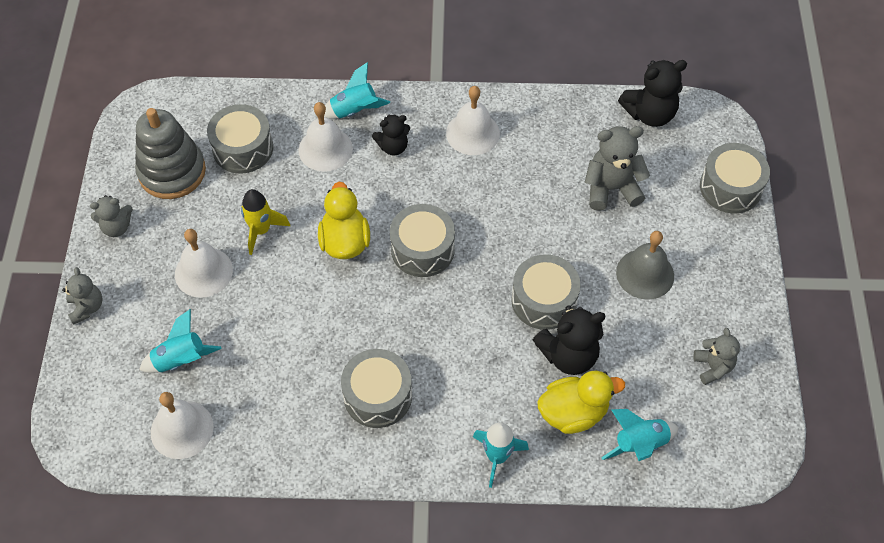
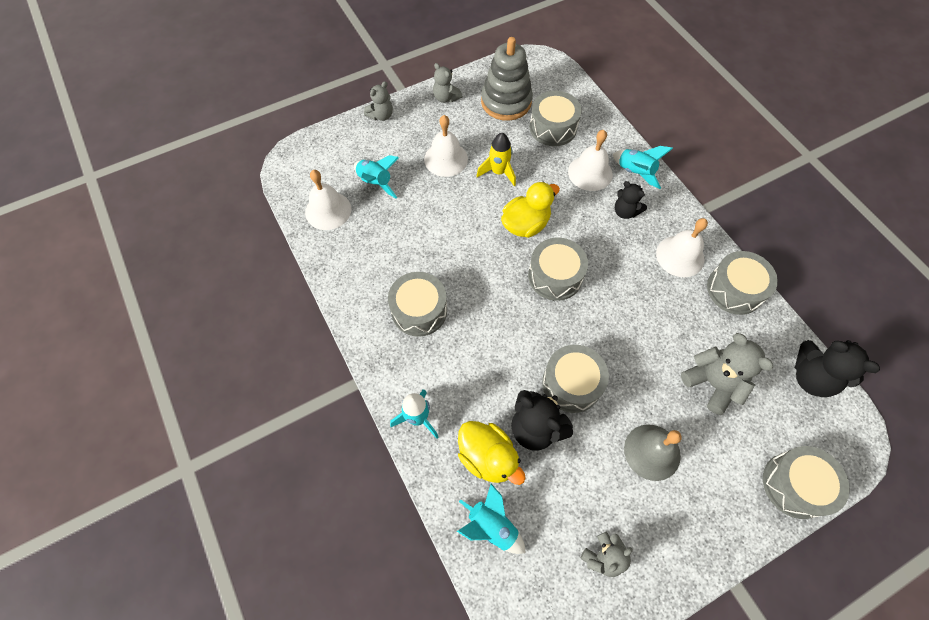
camera: 60 degrees right, 5 degrees up
none -> grey drum [707,251,778,315]

